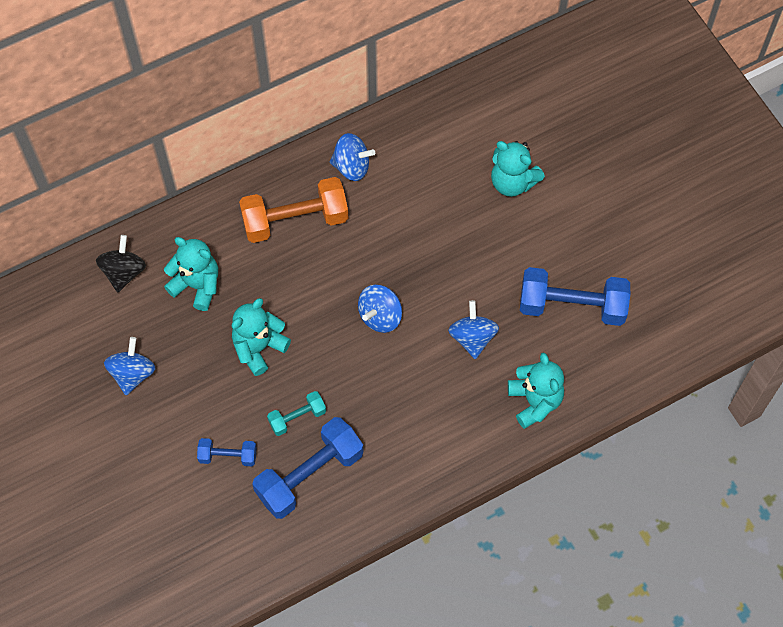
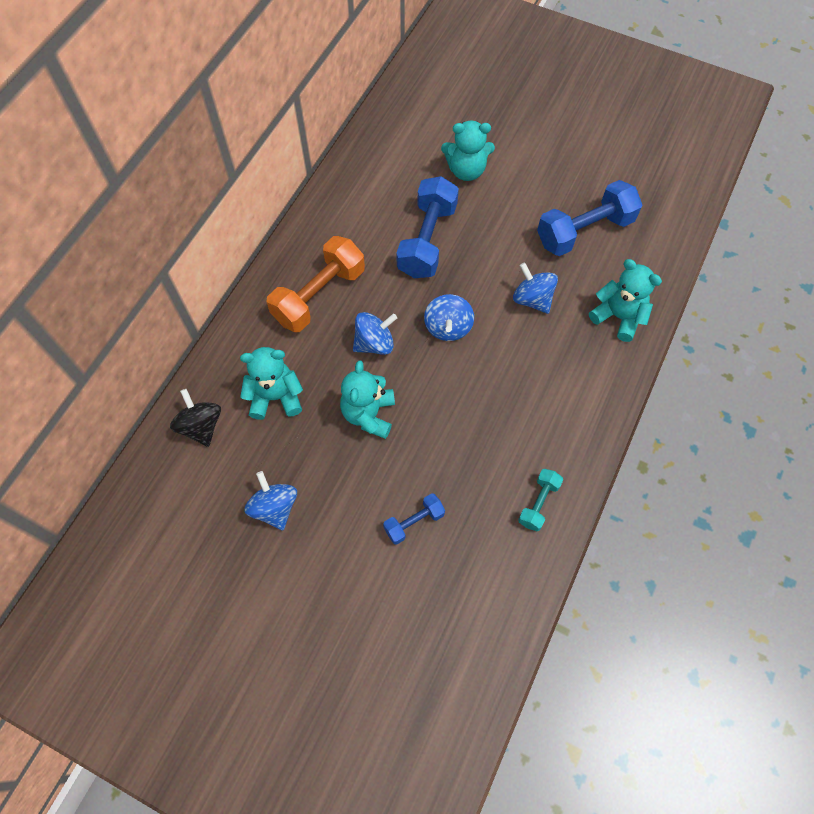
camera: 35 degrees left, 0 degrees up
blue dumbbell [252,417,364,519] -> blue dumbbell moved to [396,176,459,278]
turquoise dumbbell [267,391,326,436] -> turquoise dumbbell moved to [518,469,563,531]
blue spinning top [329,133,375,181] -> blue spinning top moved to [353,312,397,355]

